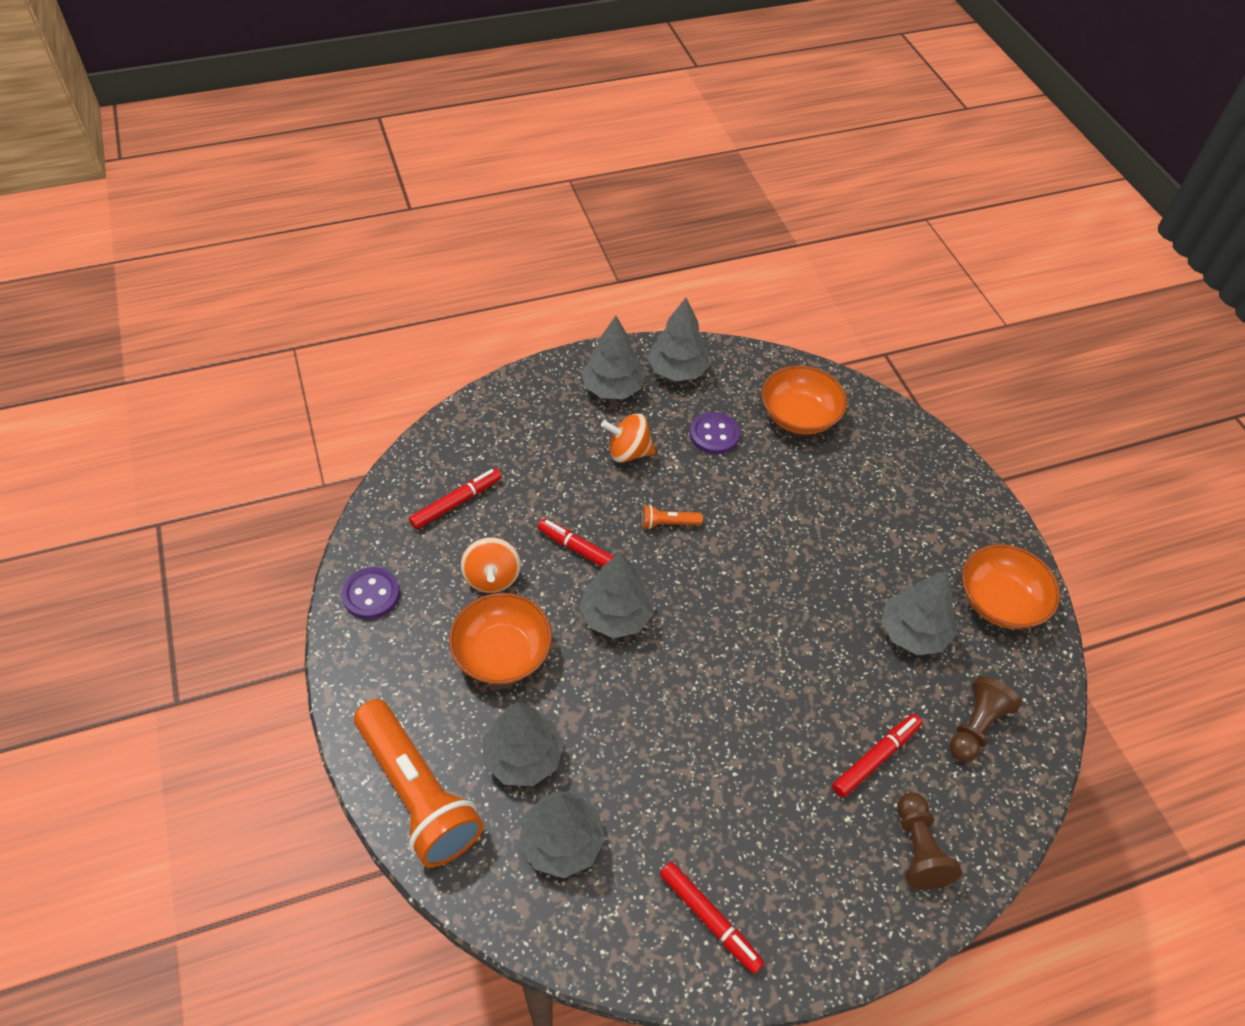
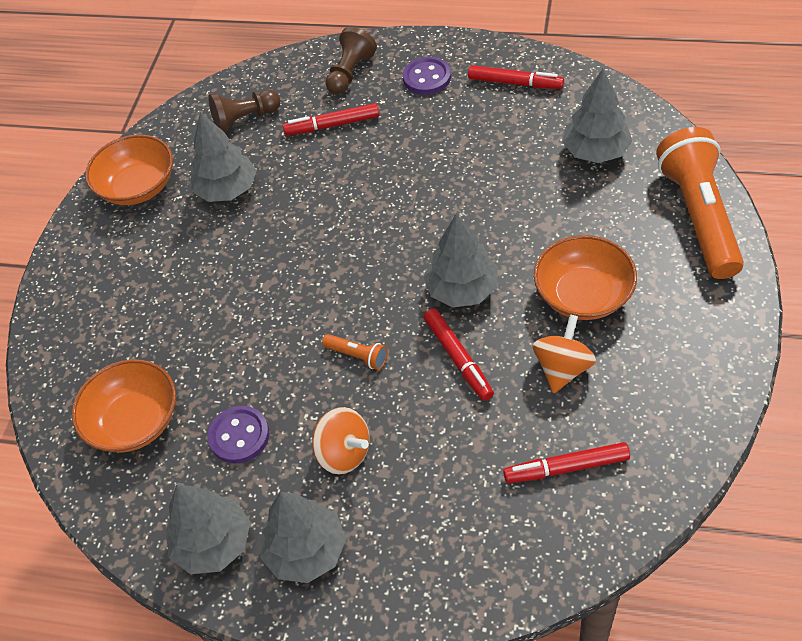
camera: 140 degrees left, 0 degrees up
purple button [342,567,400,619] -> purple button moved to [403,57,451,95]
grey tree [482,702,564,786] -> none
red marker [660,862,764,974] -> red marker turned 120 degrees clockwise [468,65,564,89]

